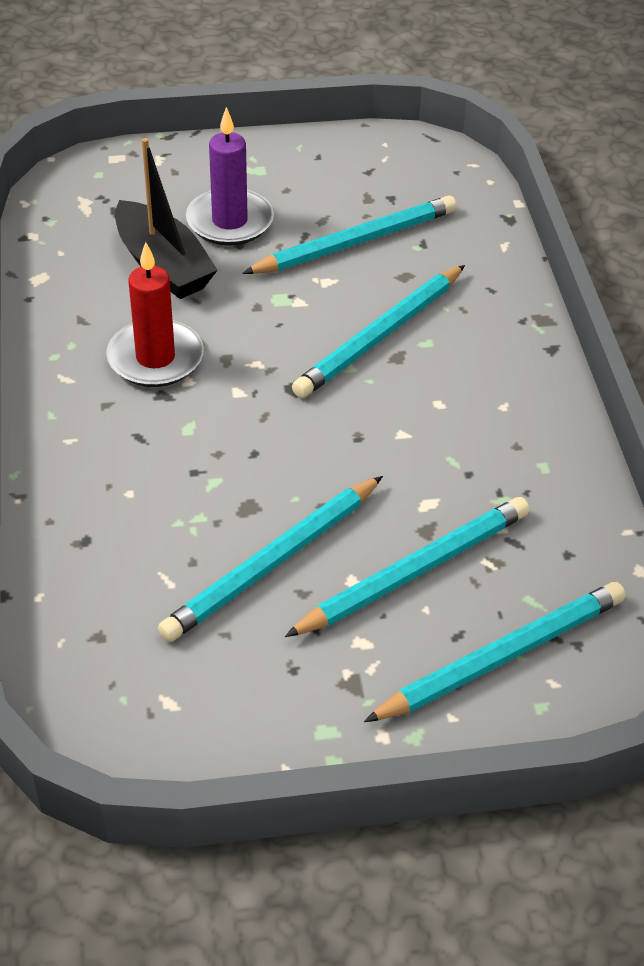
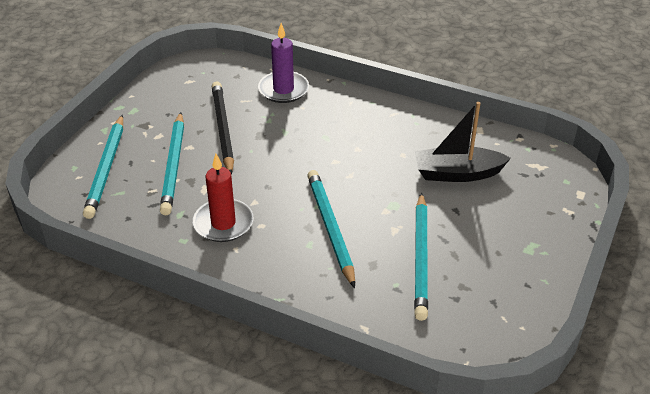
camera: 125 degrees right, 5 degrees down
red candle [106,242,204,387] -> red candle moved to [193,154,253,242]
turquoise pencil [158,476,383,642] -> black pencil [212,81,234,175]
purple candle [186,107,274,246] -> purple candle moved to [258,23,309,103]

